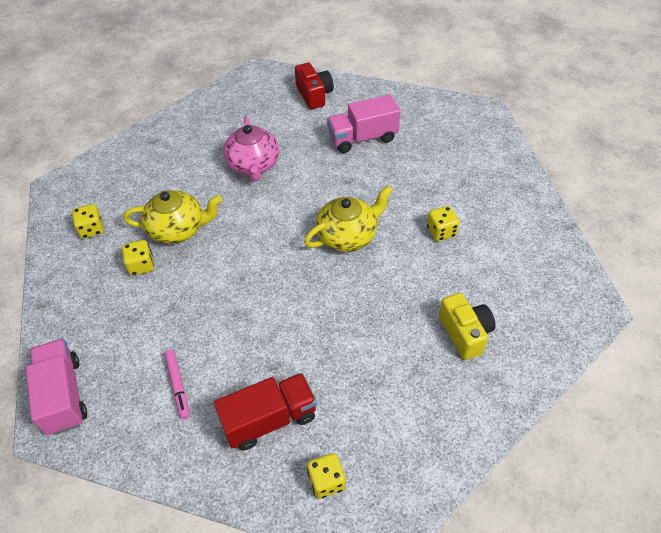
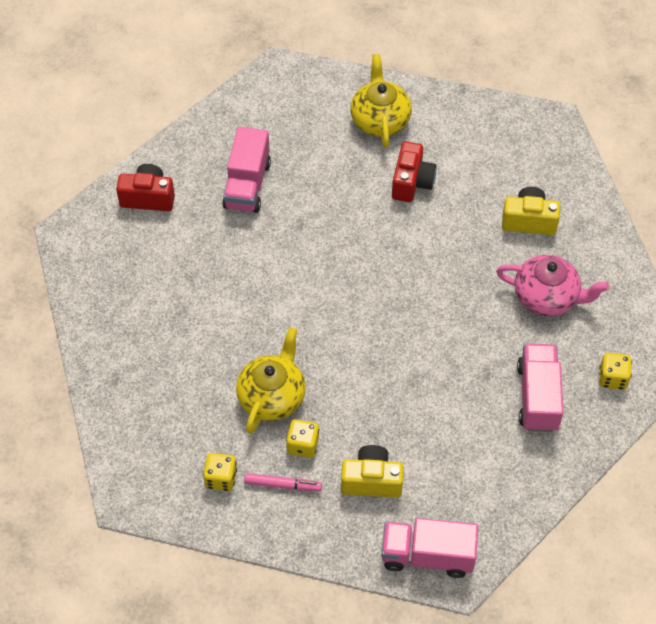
camera: 65 degrees left, 5 degrees up
pink marker [164,350,190,419] -> pink marker moved to [244,473,322,491]
red truck [214,373,317,451] -> pink truck [517,344,564,432]
pink teapot [223,116,279,182] -> pink teapot moved to [496,255,609,316]
yellow teapot [304,185,393,252] -> yellow teapot moved to [350,54,412,148]
yellow dice [427,206,460,241] -> red camera [392,142,436,202]
none -> yellow camera [341,445,404,498]

